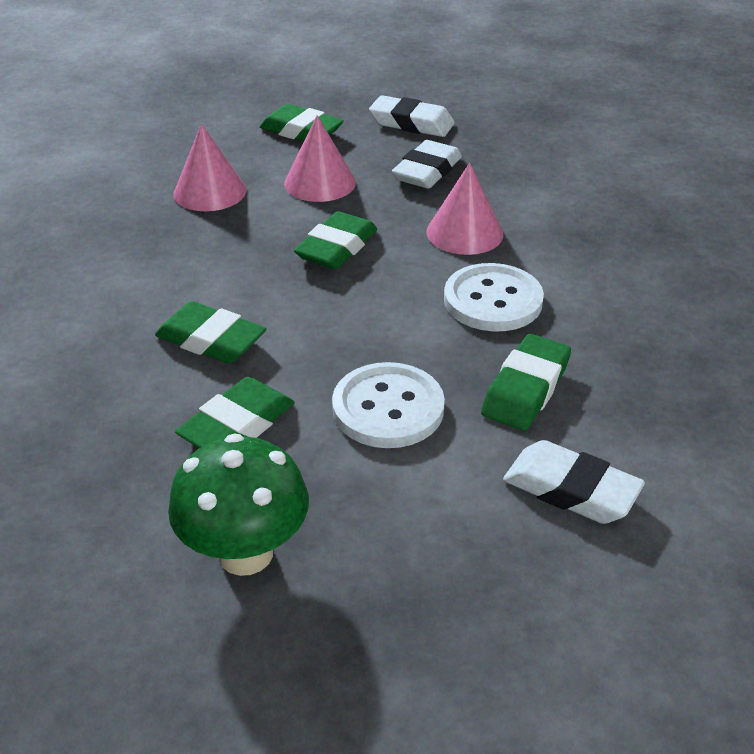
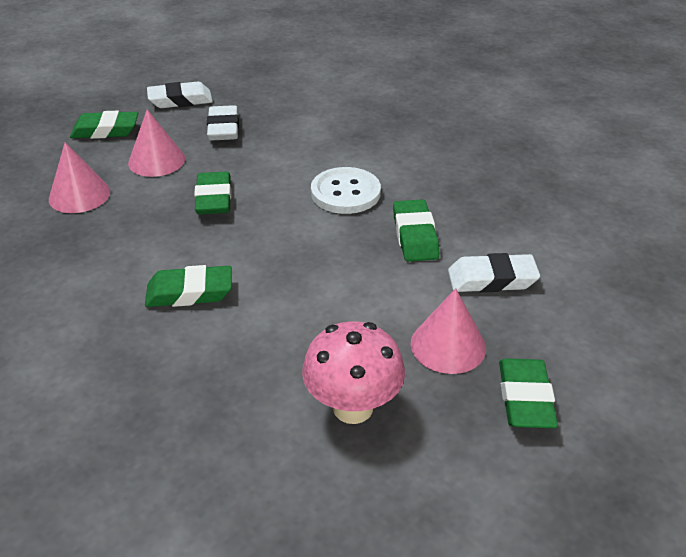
camera: 35 degrees left, 0 degrees up
green mushroom [168,434,309,576] -> pink mushroom [302,321,405,424]
green eraser [175,377,295,448] -> green eraser moved to [499,358,558,428]
white button [332,362,445,448] -> none
pink cone [426,163,503,255] -> pink cone moved to [411,288,486,374]

